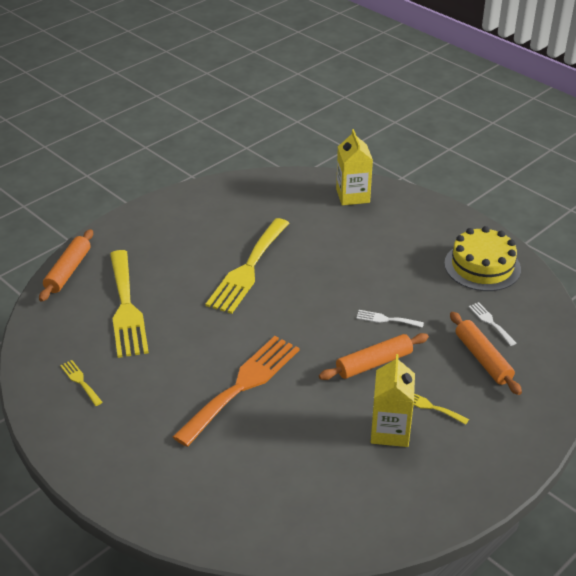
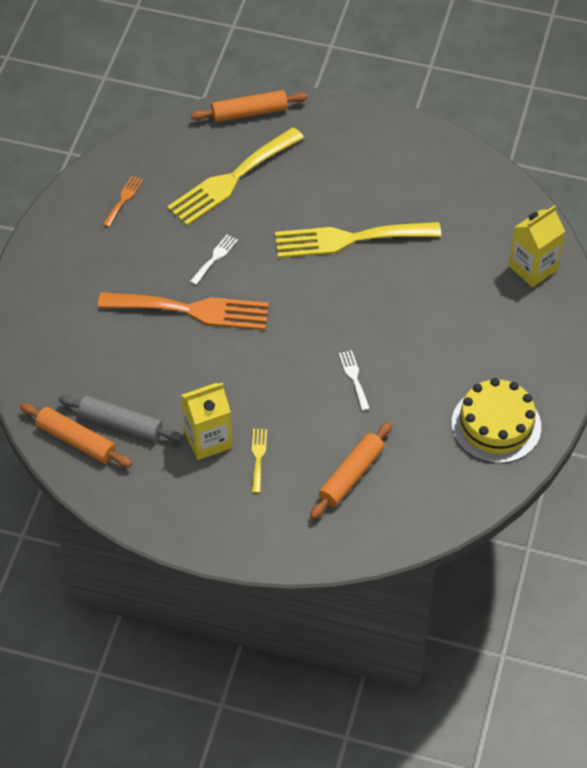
camera: 60 degrees right, 15 degrees up
yellow fork [60,360,103,406] -> orange fork [103,176,143,227]
orange rolling pin [319,333,429,380] -> orange rolling pin moved to [20,403,132,467]
white fork [469,302,516,346] -> white fork moved to [190,234,238,285]
none -> grey rolling pin [59,395,183,442]

